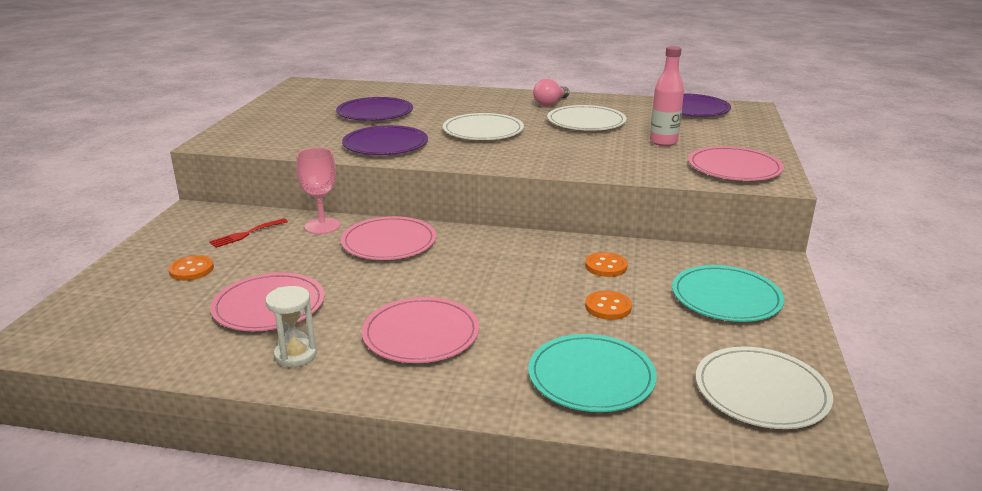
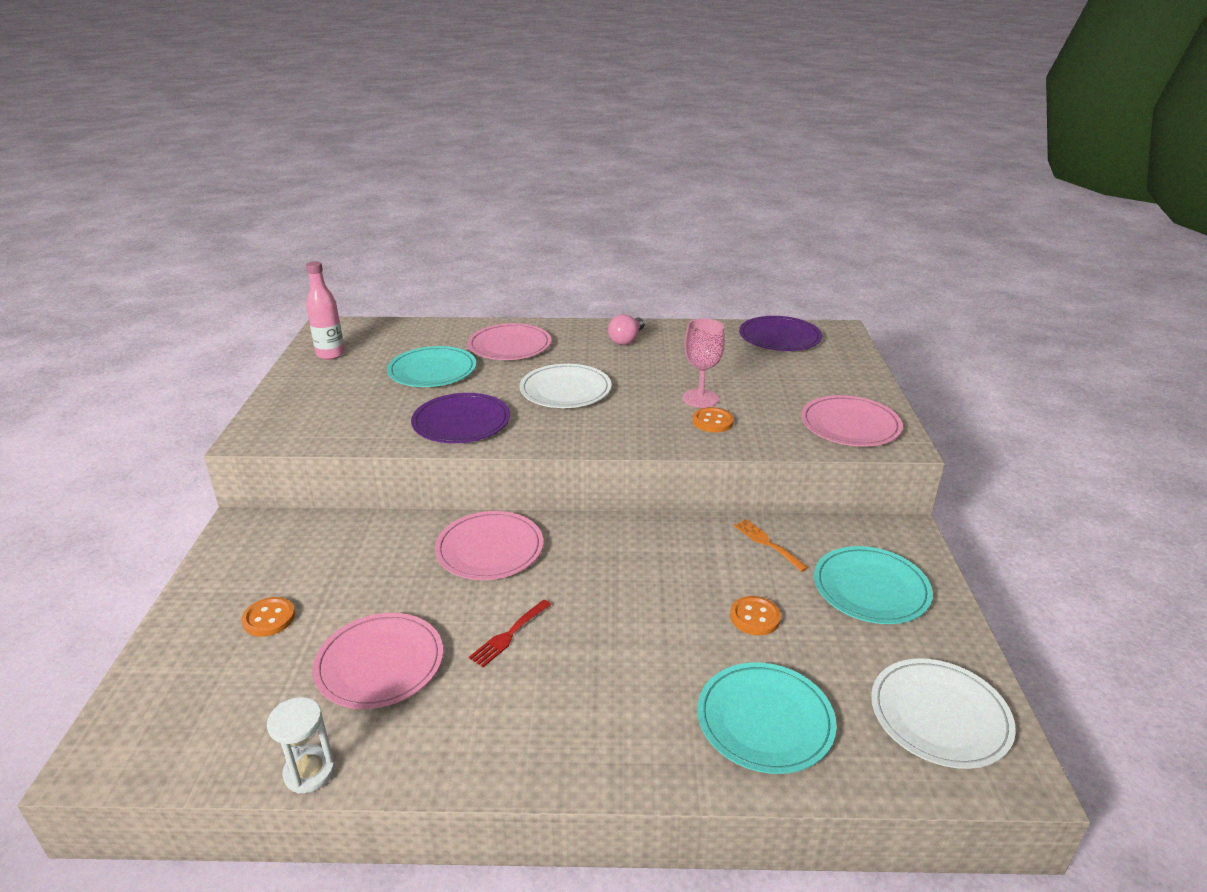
camera: 10 degrees left, 5 degrees up
red fork [209,218,288,248] -> red fork moved to [469,600,551,667]
white hourglass [265,286,317,367] -> white hourglass moved to [267,697,335,794]
pink goblet [296,148,340,234] -> pink goblet moved to [683,319,725,408]
purple plate [336,97,413,121] -> turquoise plate [387,346,477,387]
pink plate [362,297,479,363] -> pink plate moved to [468,323,551,360]
white plate [547,105,627,131] -> none
orange button [585,252,628,277] -> orange button moved to [693,407,734,432]
pink bottle [650,46,684,146] -> pink bottle moved to [306,261,345,360]
none -> orange fork [734,519,808,572]

